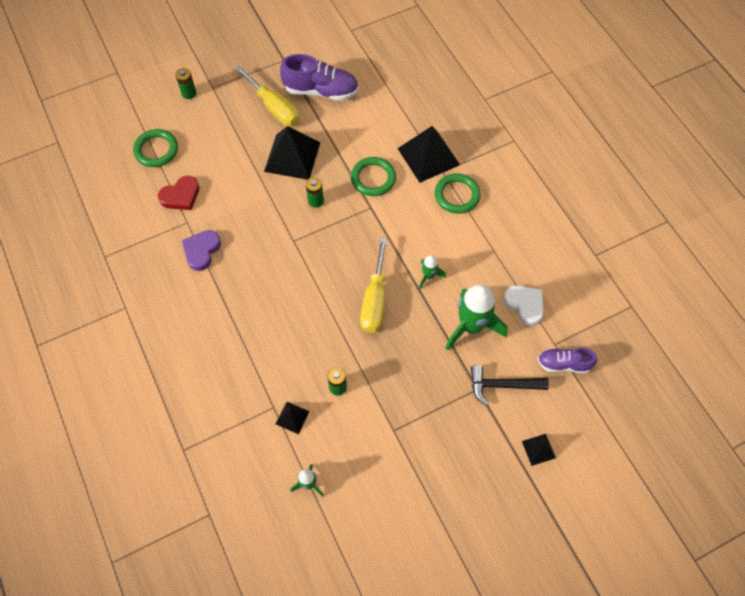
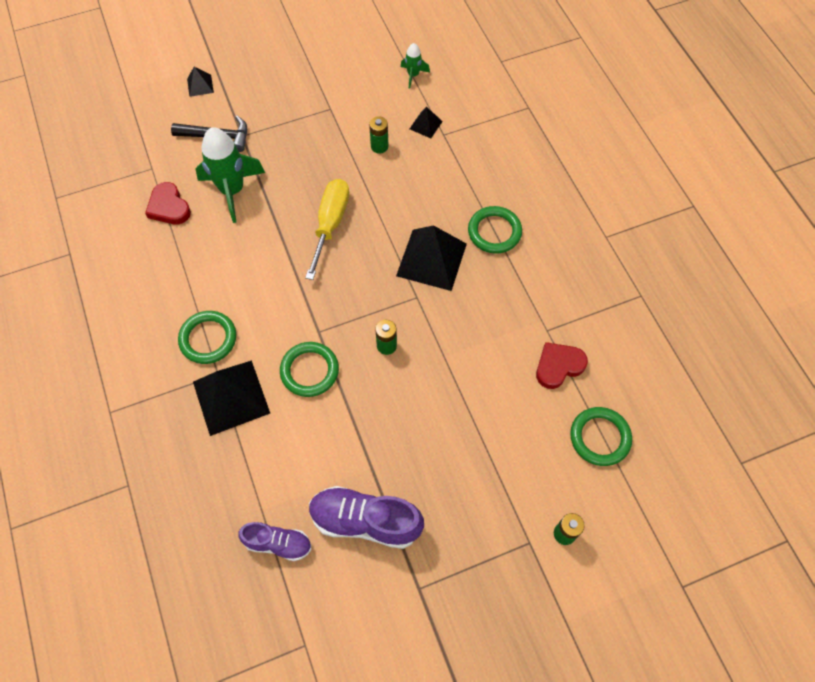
camera: 175 degrees left, 0 degrees up
purple heart [182,230,221,271] -> none
yellow screwdriver [235,65,299,126] -> none
black pyramid [264,126,320,180] -> black pyramid moved to [396,225,467,291]
green rocket [419,255,446,289] -> none
white heart [503,286,544,326] -> red heart [145,182,191,224]
purple shoe [538,348,597,373] -> purple shoe moved to [238,522,311,561]
none -> green ring [468,206,522,254]

